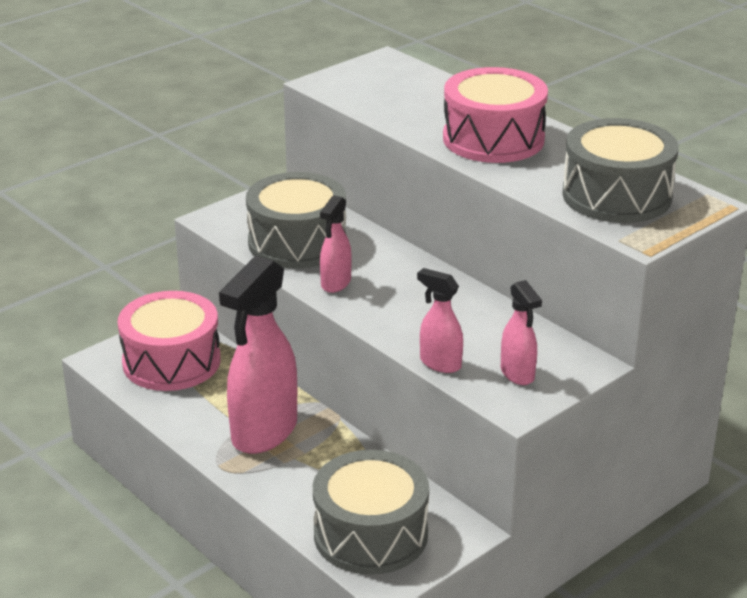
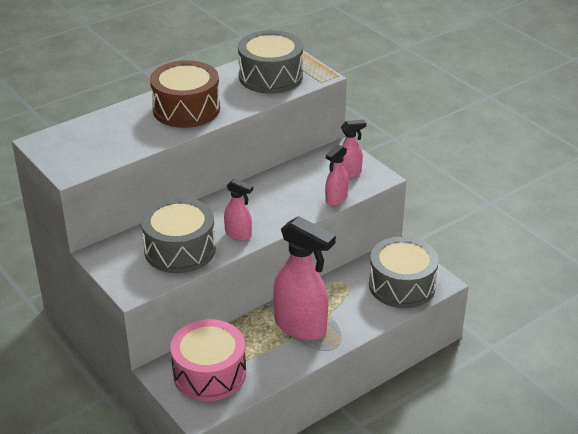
camera: 85 degrees left, 5 degrees up
pink drum [443,67,548,163] -> brown drum [150,60,220,128]

